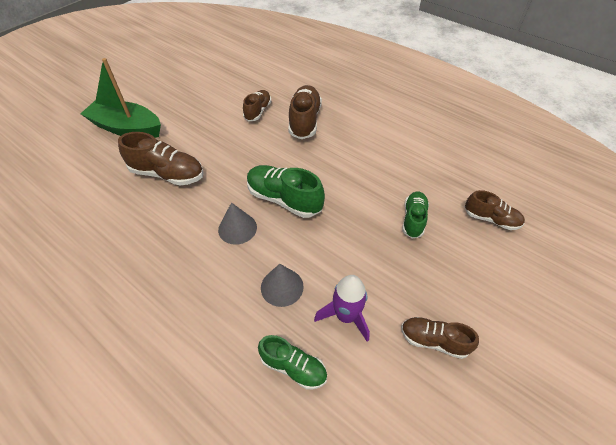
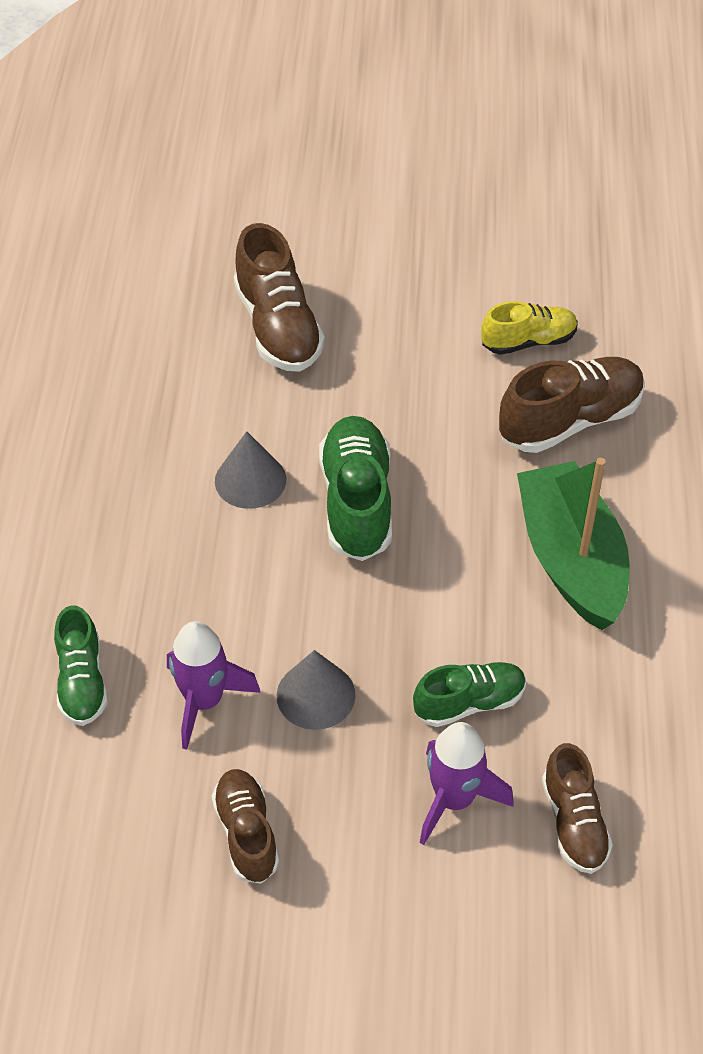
camera: 55 degrees right, 0 degrees up
green boat [80,58,161,138] -> green boat moved to [517,458,630,630]
brown shoe [243,90,271,121] -> yellow shoe [481,301,578,355]
grey cone [261,264,304,307] -> grey cone moved to [277,650,356,730]
none -> purple rocket [420,722,514,845]

